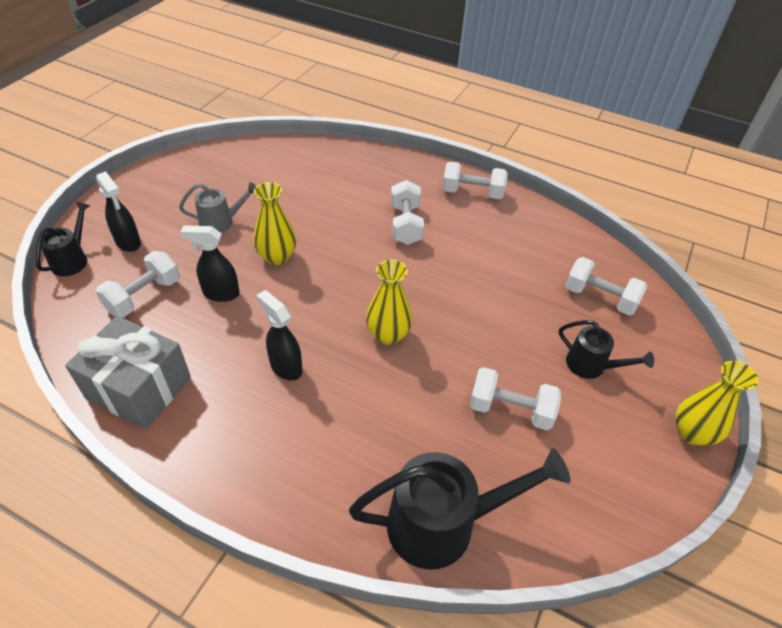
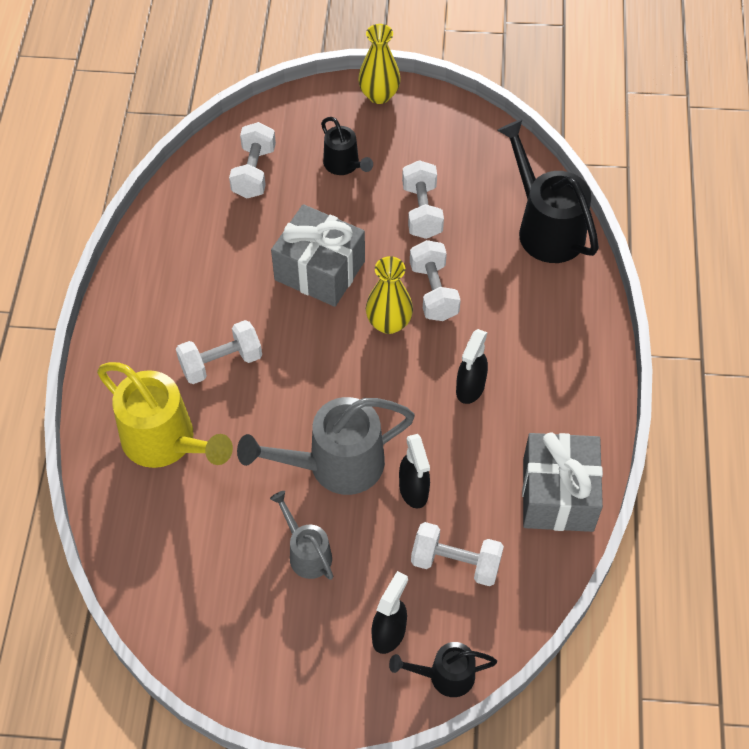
camera: 110 degrees left, 10 degrees up
yellow vase [254,182,296,265] -> grey watering can [237,397,415,495]
white dumbbell [442,161,508,199] -> white dumbbell moved to [410,240,461,321]
black watering can [559,320,654,379] -> black watering can turned 135 degrees clockwise [321,117,373,175]
none -> yellow watering can [97,362,233,468]
none -> grey gift [271,204,365,307]

